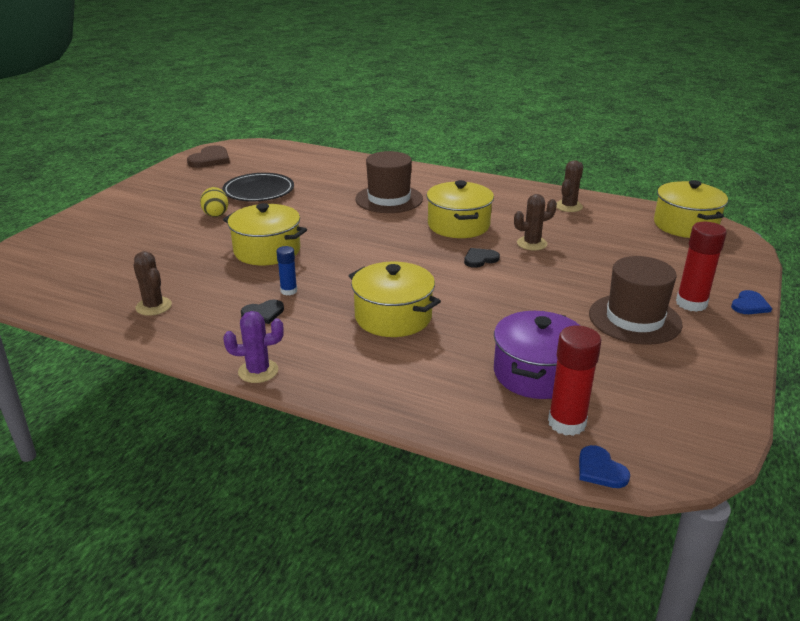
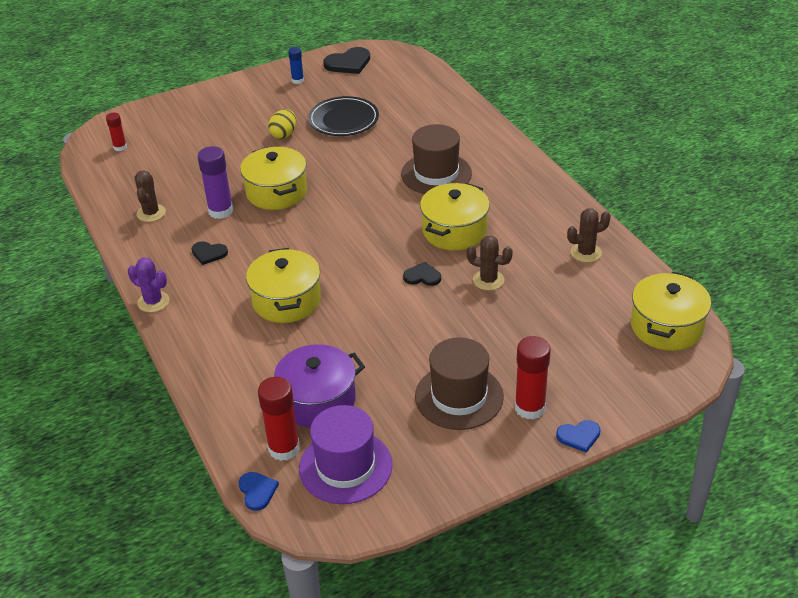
camera: 40 degrees right, 10 degrees up
brown heart [187,145,230,168] -> black heart [323,47,370,74]
blue glue stick [276,246,297,295] -> blue glue stick moved to [288,47,304,84]
blue heart [579,445,630,488] -> blue heart turned 150 degrees clockwise [239,472,279,511]
none -> red glue stick [106,113,127,151]
none -> purple glue stick [197,146,233,219]
none -> purple hat [299,405,392,504]

